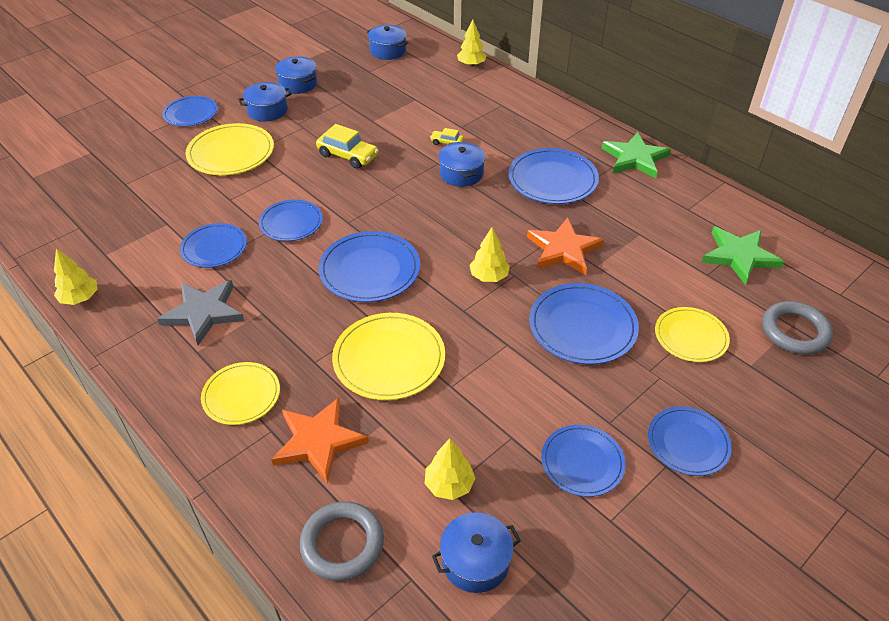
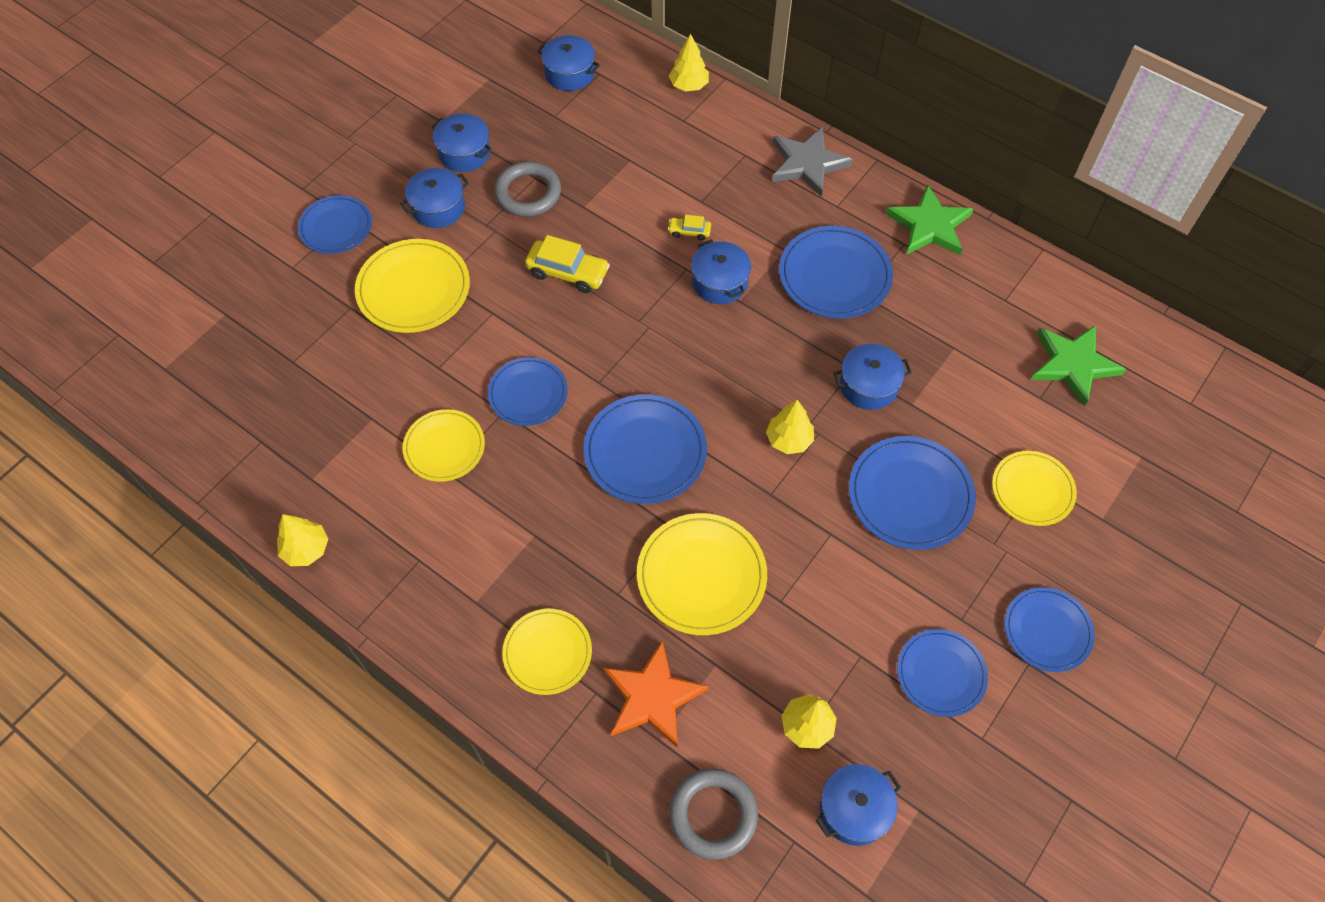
camera: 10 degrees left, 15 degrees up
grey star [157,280,244,345] -> grey star moved to [772,127,853,196]
blue plate [180,223,247,268] -> yellow plate [403,409,485,482]
orange star [527,217,604,275] -> blue pot [834,344,912,410]
grey ring [762,301,833,355] -> grey ring moved to [494,162,561,217]

